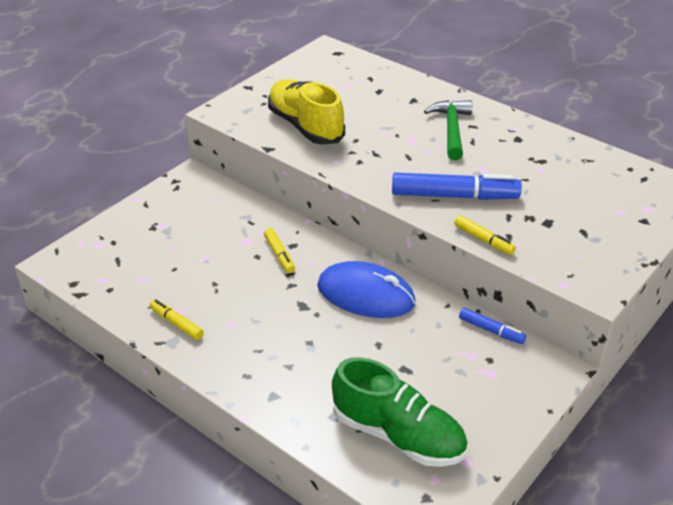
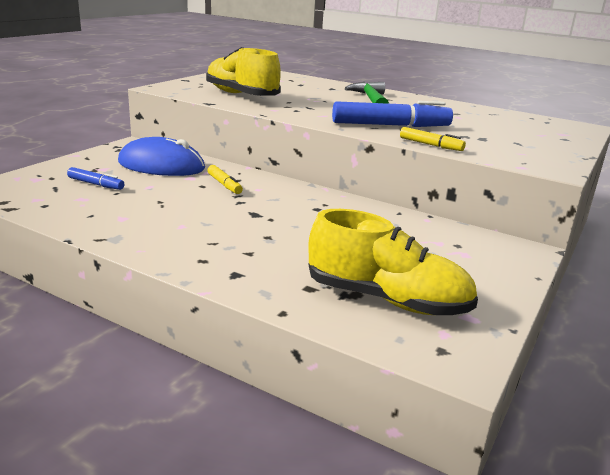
camera: 10 degrees left, 15 degrees down
yellow marker [150,299,204,340] -> none
blue mouse [317,261,416,318] -> blue mouse moved to [118,137,205,176]
green shoe [332,357,468,467] -> yellow shoe [309,209,478,315]
blue marker [459,308,526,344] -> blue marker moved to [67,167,124,190]

